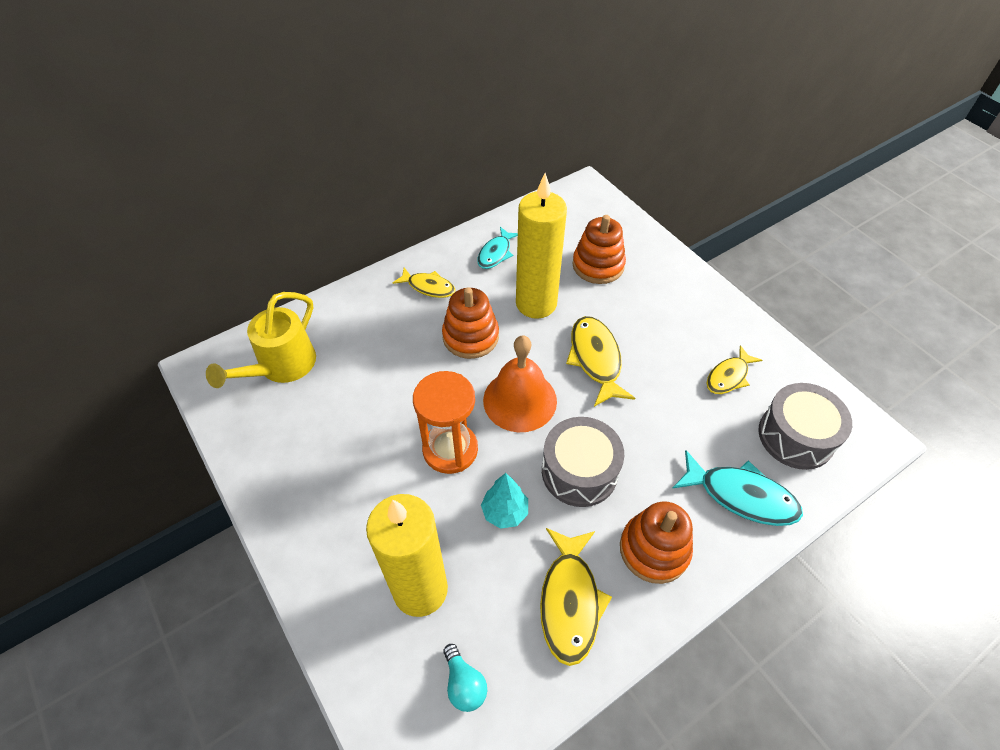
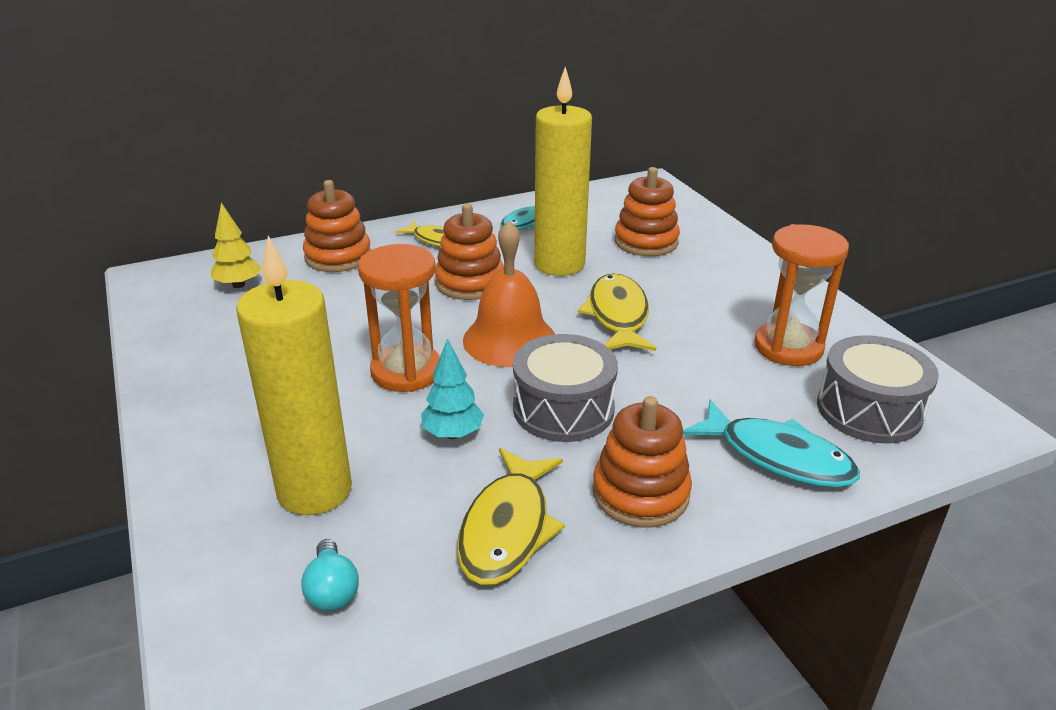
camera: 10 degrees right, 20 degrees down
yellow watering can [206,292,316,388] -> yellow tree [211,203,261,288]
yellow fish [706,345,762,394] -> orange hourglass [754,224,849,366]
none -> orange stacking toy [303,180,371,272]

